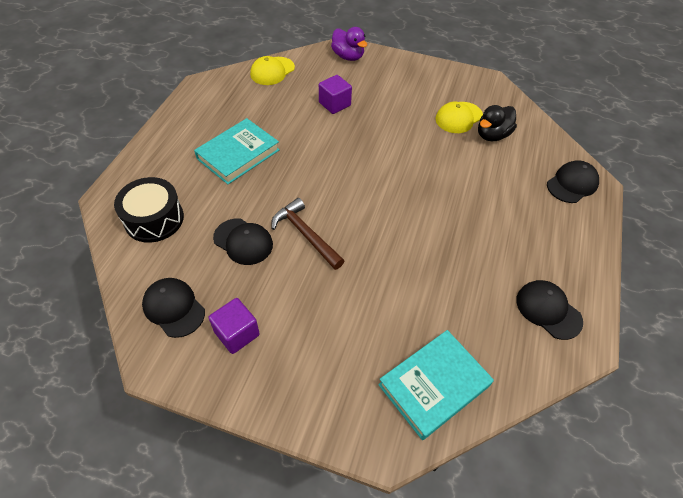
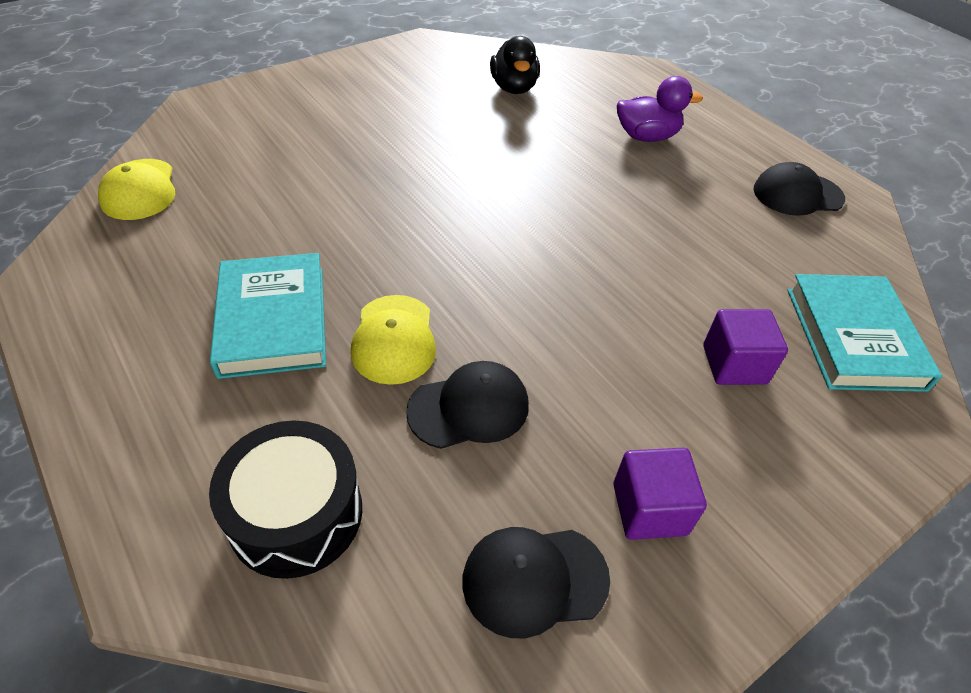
camera: 55 degrees left, 5 degrees down
brown hammer [271,198,344,270] -> none
purple cube [319,75,352,114] -> purple cube moved to [703,309,788,385]
purple duck [331,27,367,61] -> purple duck moved to [617,76,703,142]
yellow cap [435,102,483,133] -> yellow cap moved to [351,295,436,385]
black cap [547,160,599,203] -> none

